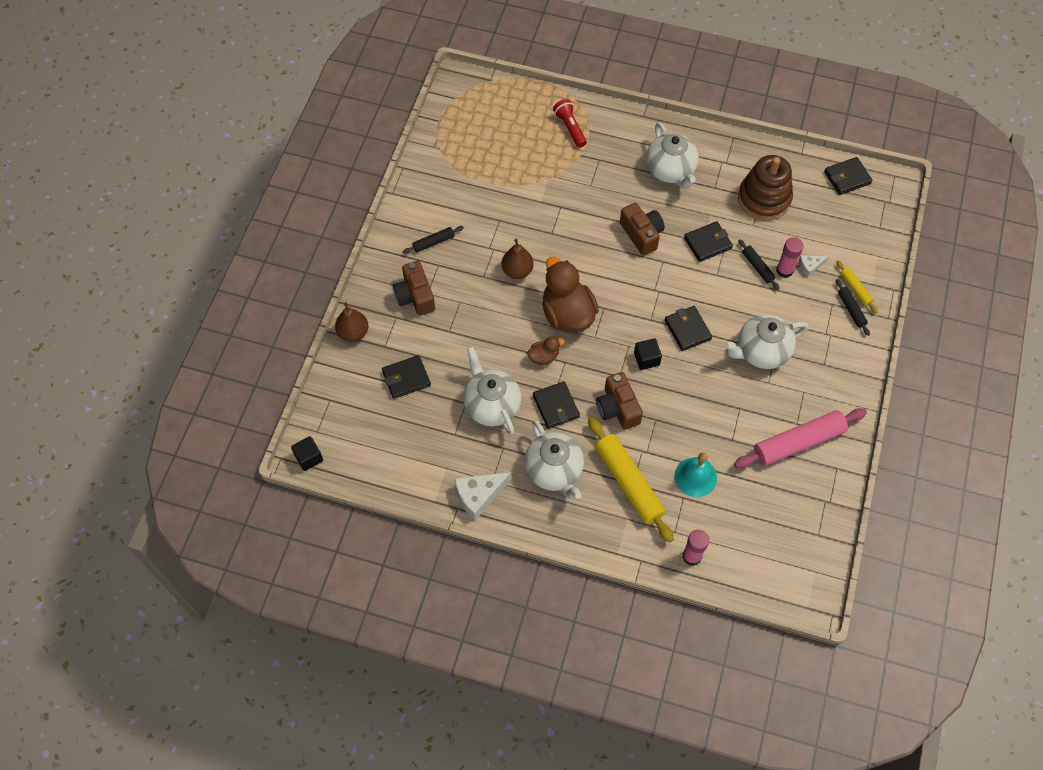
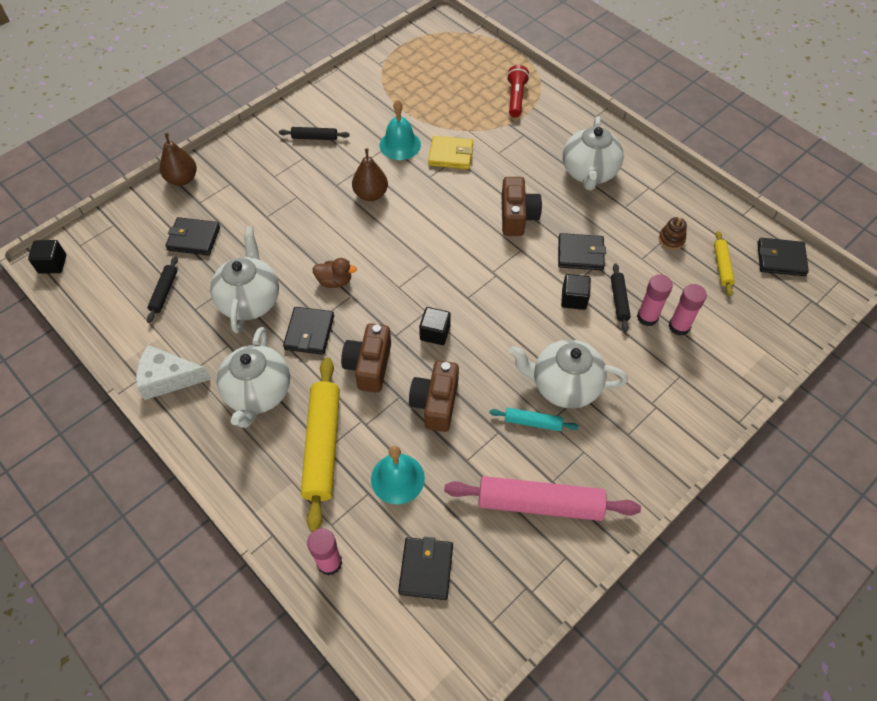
camera: 30 degrees right, 5 degrees down
brown camera [393,261,435,316] -> brown camera moved to [409,360,459,432]
brown duck [542,257,599,332] -> none
black wallet [665,306,712,351] -> black wallet moved to [398,537,453,600]
brown stacking toy [738,155,793,221] -> brown stacking toy [659,217,687,250], size x0.42
white cheese [798,255,829,278] -> pink glue stick [669,284,707,336]
black rolling pin [836,279,870,336] -> black rolling pin moved to [147,256,178,323]
yellow rolling pin [837,261,878,313] -> yellow rolling pin moved to [714,231,735,296]
none -> turquoise bell [380,100,421,160]
none -> yellow wallet [428,136,473,169]
none -> turquoise rolling pin [490,408,579,431]
none -> black cube [561,274,591,310]

